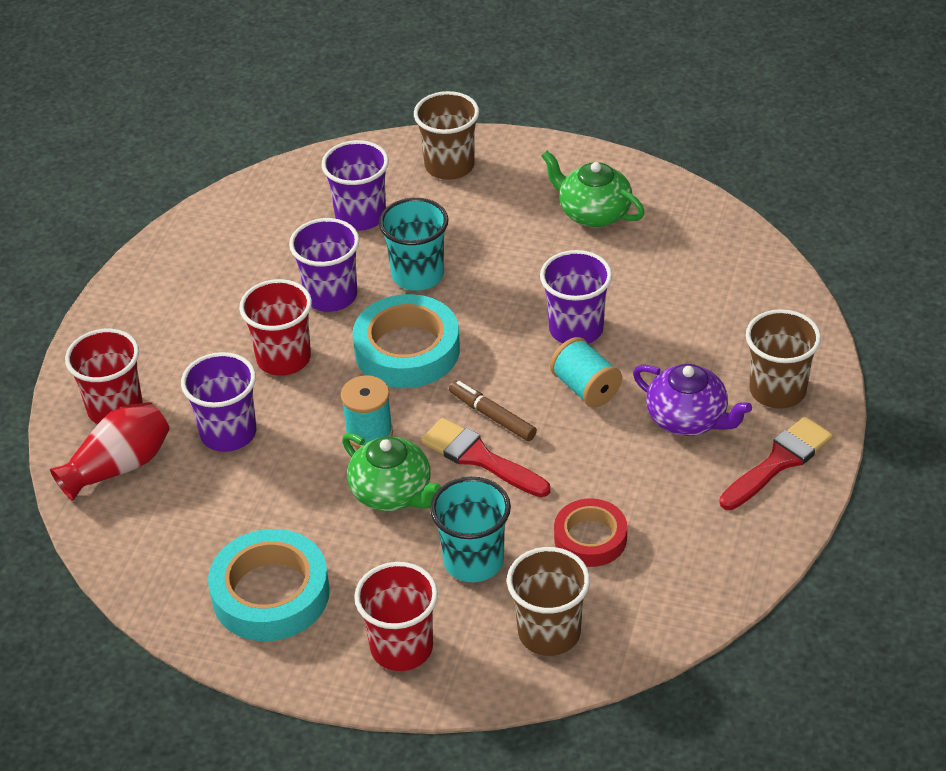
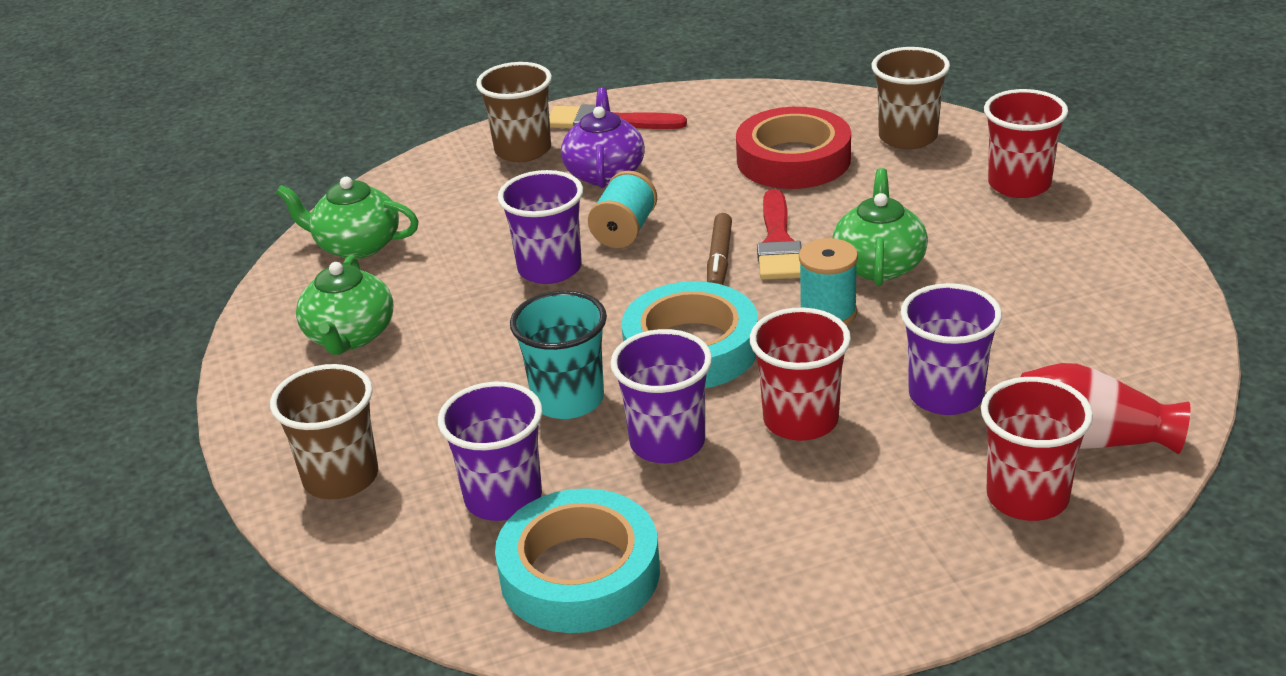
camera: 125 degrees left, 10 degrees down
turquoise tape [208,529,330,641] -> turquoise tape moved to [495,488,660,633]
turquoise cup [430,477,511,582] -> none
red tape [554,498,627,567] -> red tape [736,107,851,189], size x1.59
none -> green teapot [276,177,419,259]

